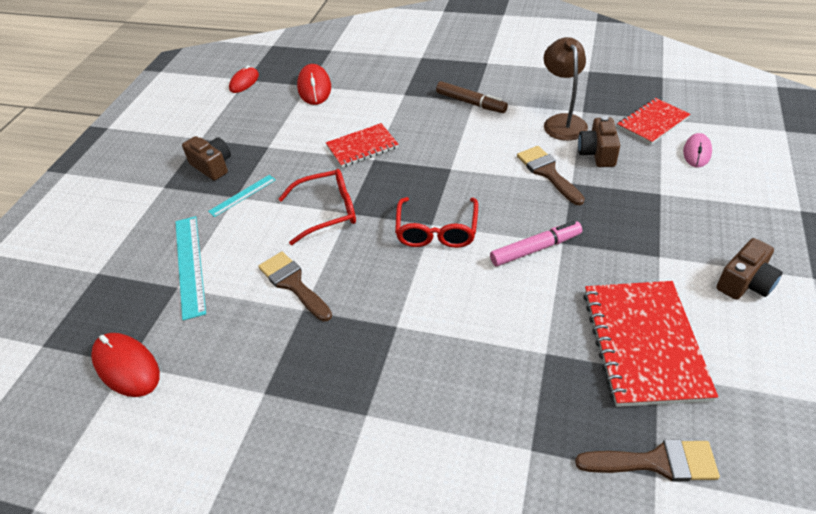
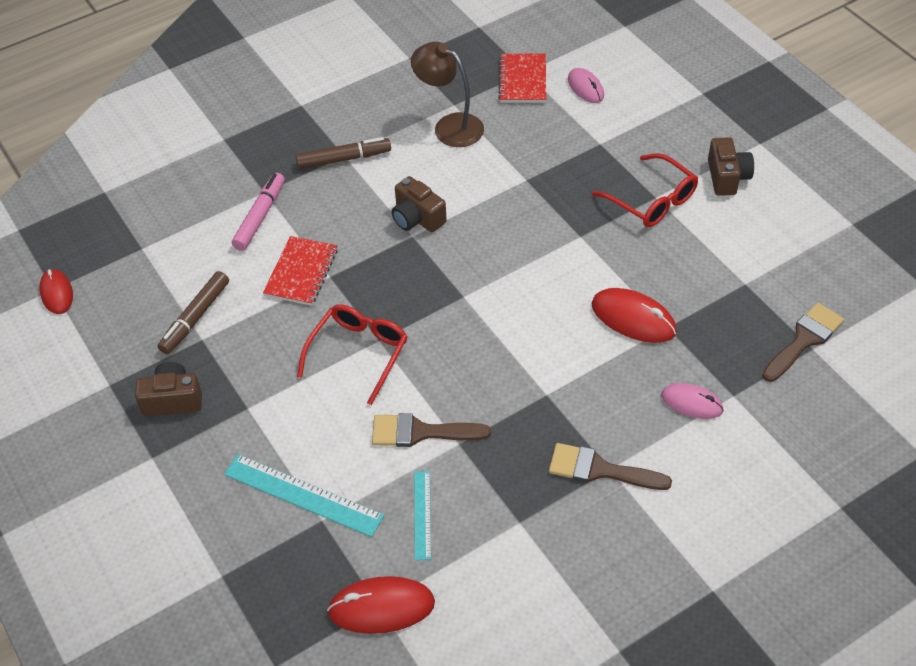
camera: 50 degrees left, 5 degrees up
turquoise ruler [208,175,276,217] -> turquoise ruler moved to [414,471,431,560]
red mouse [297,64,331,105] -> red mouse moved to [591,288,677,343]
red glasses [395,197,478,248] -> red glasses moved to [592,153,698,227]
pink marker [490,221,582,266] -> pink marker moved to [232,173,285,251]
brown brush [517,146,585,205] -> brown brush moved to [549,443,672,490]
brown camera [578,116,620,167] -> brown camera moved to [391,176,447,232]
red notebook [583,281,718,407] -> none
none -> brown marker [158,271,229,354]
none -> pink mouse [661,383,724,419]

